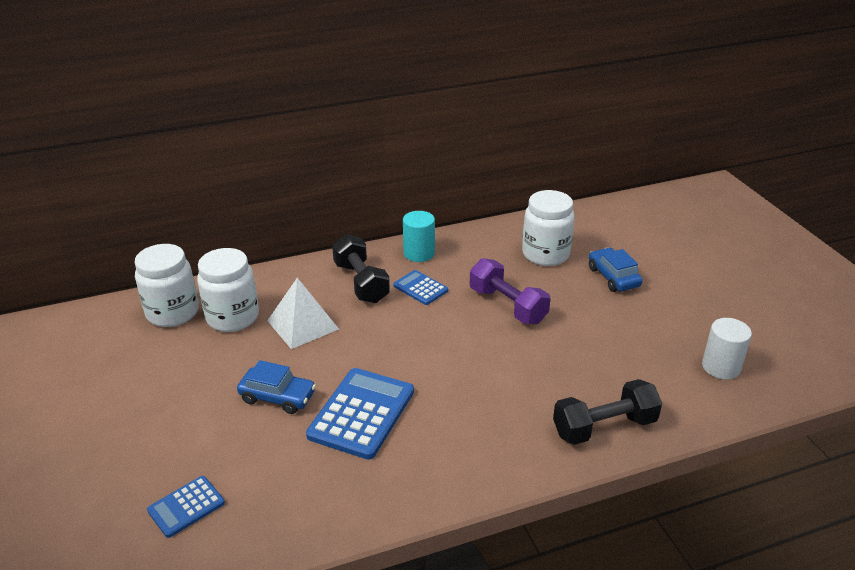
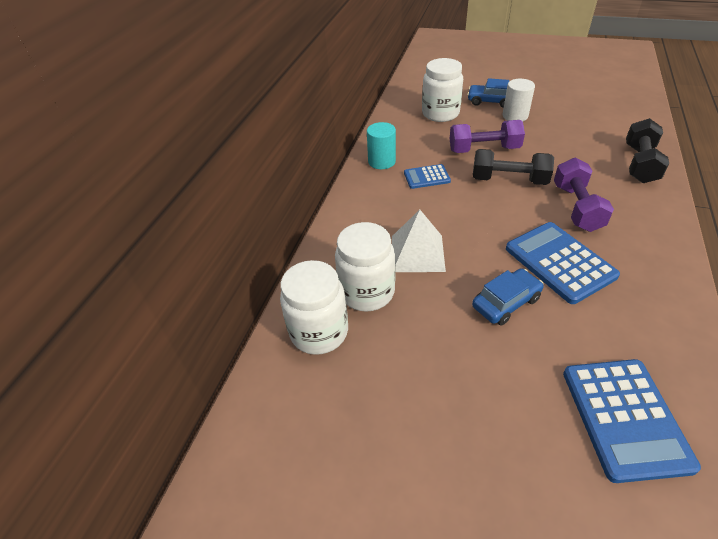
camera: 50 degrees left, 10 degrees up
blue calculator [147,476,225,538] -> blue calculator [563,359,701,483], size x1.82
black dumbbell [332,234,390,303] -> black dumbbell moved to [473,149,554,185]
white cylinder [702,318,752,380] -> white cylinder moved to [502,79,535,121]
none -> purple dumbbell [554,158,614,232]

